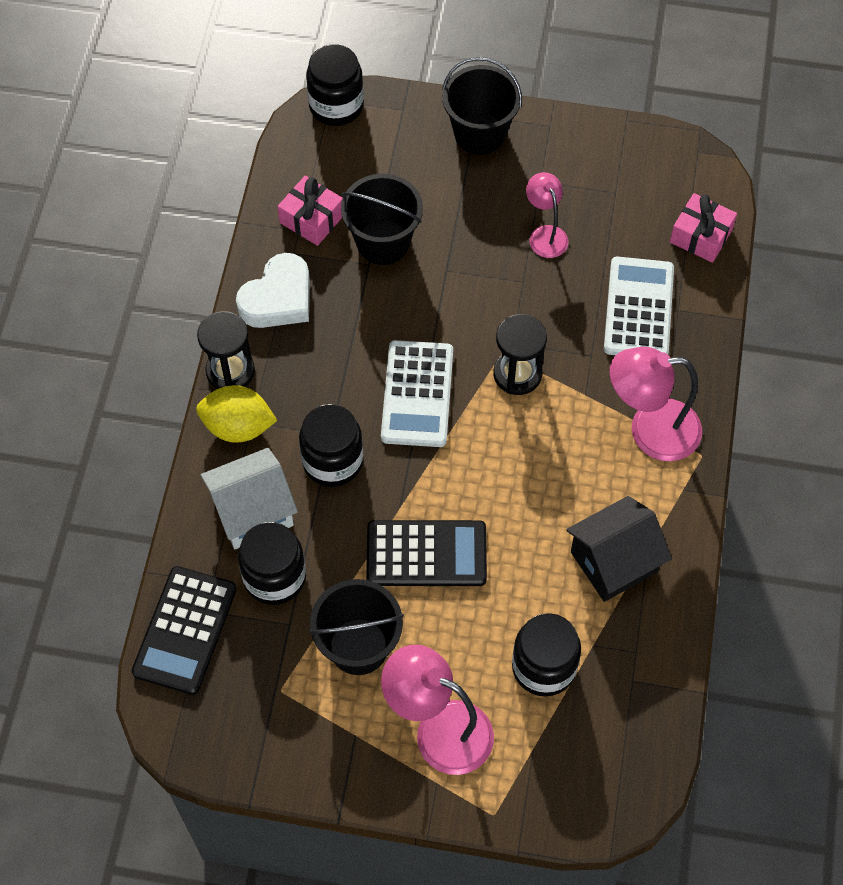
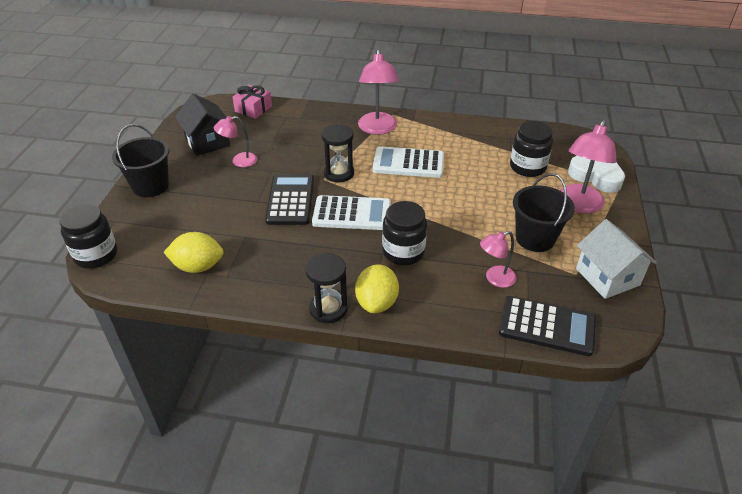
camera: 90 degrees left, 20 degrees down
white house [201,448,298,549] -> white house moved to [576,219,657,299]
white heart [236,253,310,328] -> white heart moved to [568,156,625,193]
black jar [238,522,306,605] -> pink lamp [480,231,517,288]
pink gift [277,176,343,246] -> yellow lemon [163,232,224,273]
black bucket [341,174,423,265] -> none
black calculator [366,520,487,586] -> black calculator moved to [265,174,314,225]
black house [566,496,672,602] -> black house moved to [175,93,230,156]
white calculator [604,257,674,355] -> white calculator moved to [373,146,444,178]

